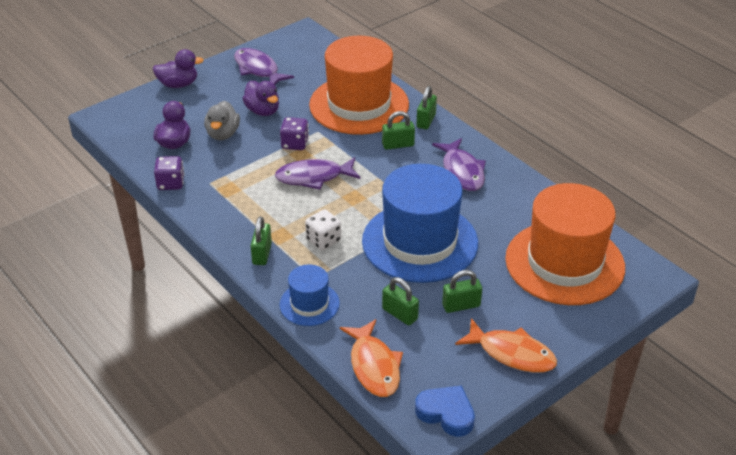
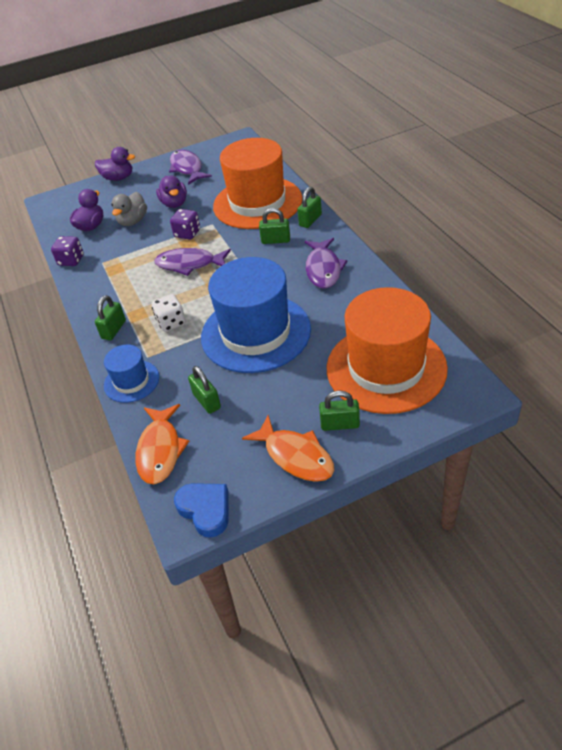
camera: 20 degrees right, 5 degrees up
green padlock [442,270,482,313] -> green padlock moved to [319,391,360,431]

